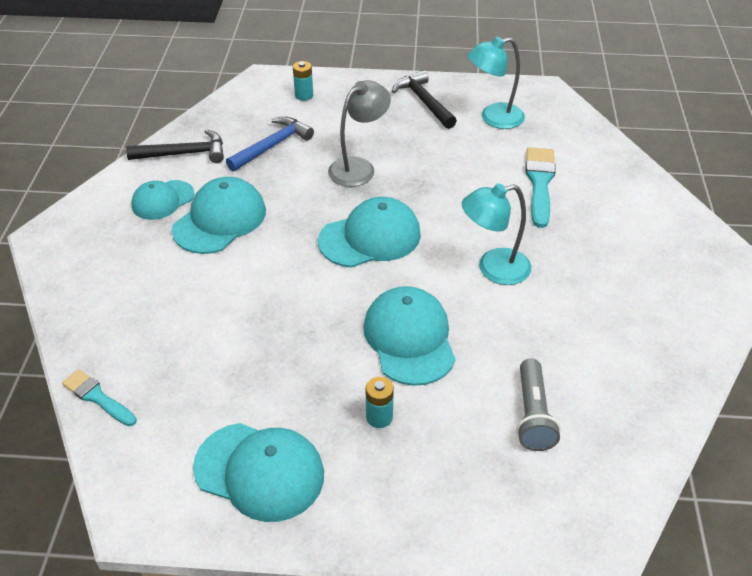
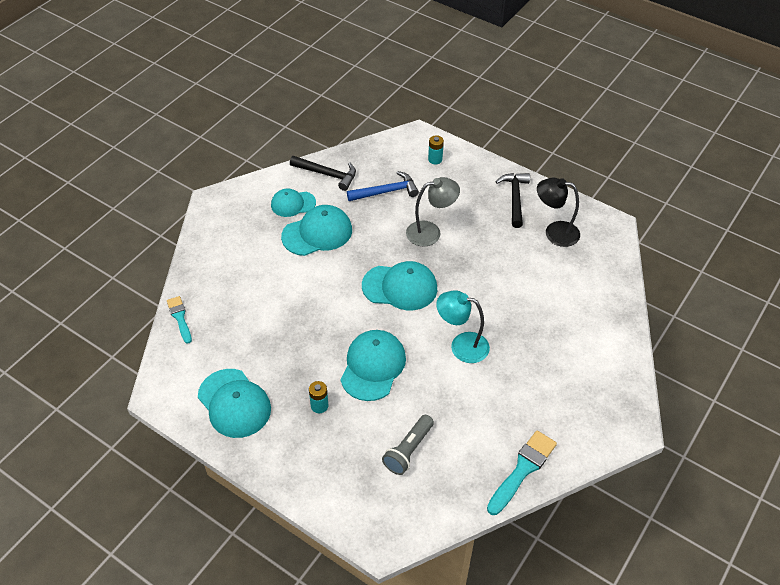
camera: 30 degrees right, 5 degrees up
turquoise lamp [468,37,525,129] -> black lamp [537,178,580,247]
turquoise brush [526,147,556,228] -> turquoise brush moved to [487,430,557,515]

